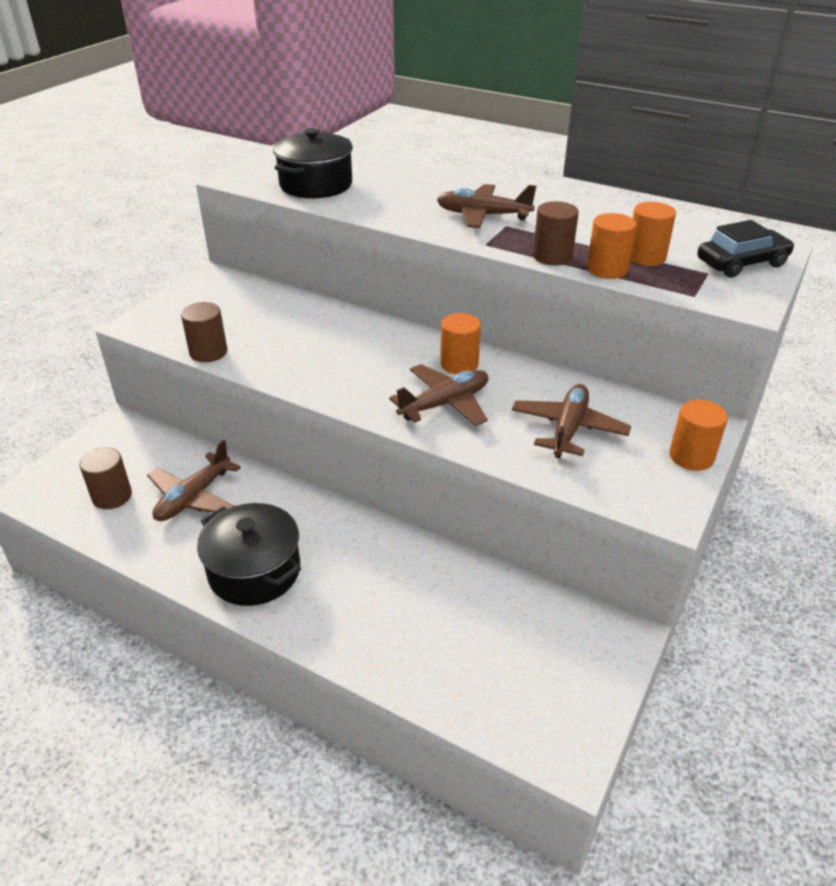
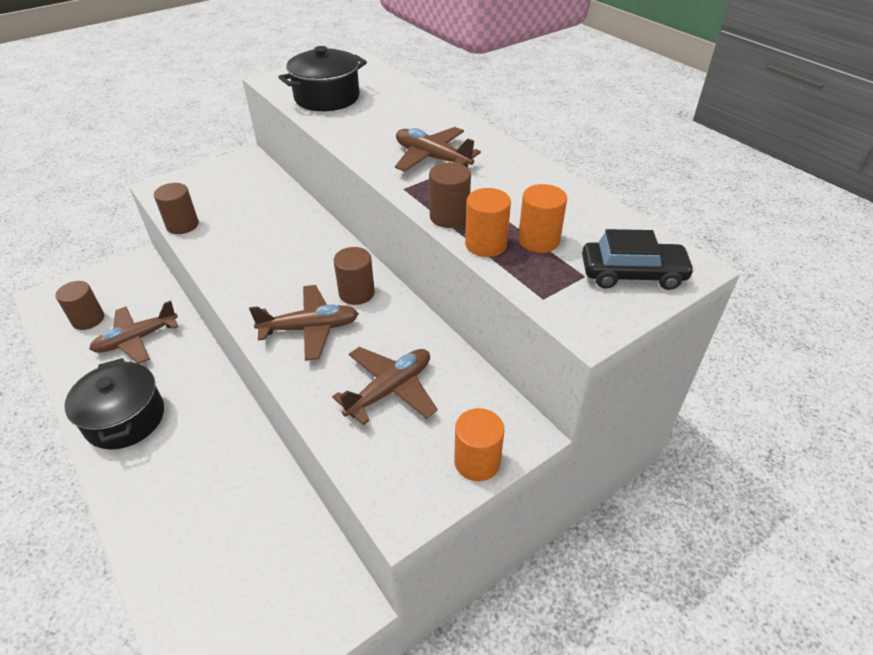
camera: 25 degrees right, 5 degrees up
orange cylinder [440,313,481,374] -> brown cylinder [334,247,375,305]

